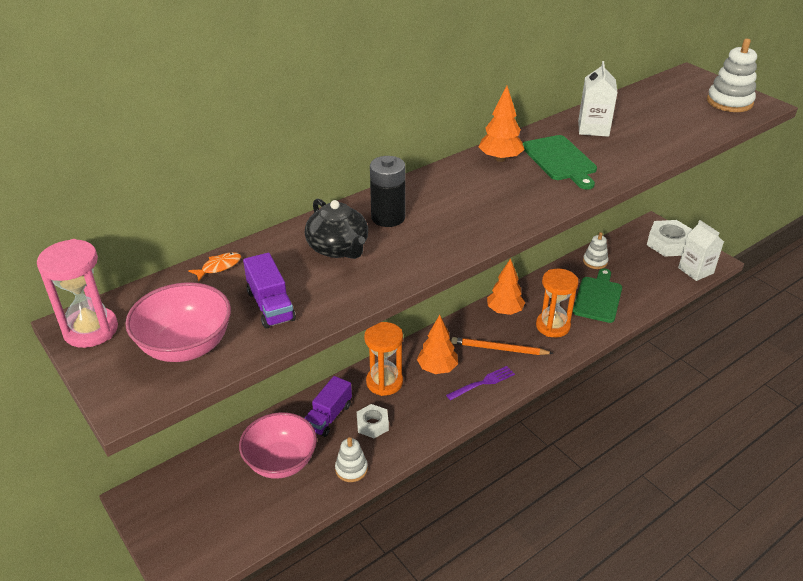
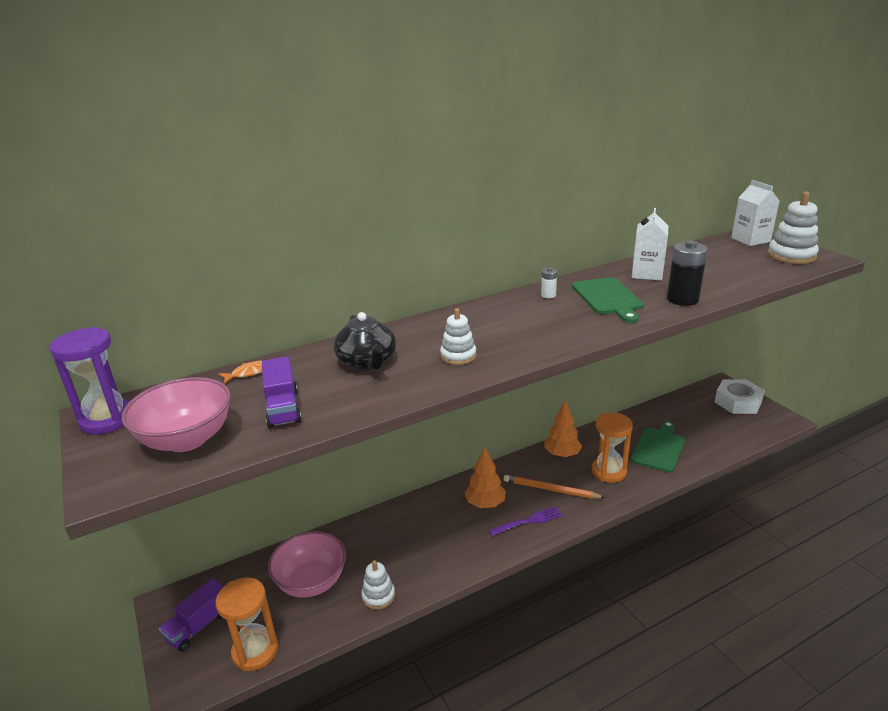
camera: 10 degrees right, 10 degrees down
pink hourglass [37,239,118,348] -> purple hourglass [49,327,129,435]
purple truck [305,376,352,437] -> purple truck moved to [159,578,224,652]
white nut [357,404,389,438] -> none
orange hourglass [364,322,403,396] -> orange hourglass moved to [215,577,279,671]
black battery [370,156,406,227] -> black battery moved to [667,240,708,306]
orange tree [479,86,525,162] -> white battery [541,268,557,298]
white stacking toy [583,232,609,269] -> white stacking toy moved to [440,308,476,365]
white carton [678,220,724,281] -> white carton moved to [731,180,780,246]

